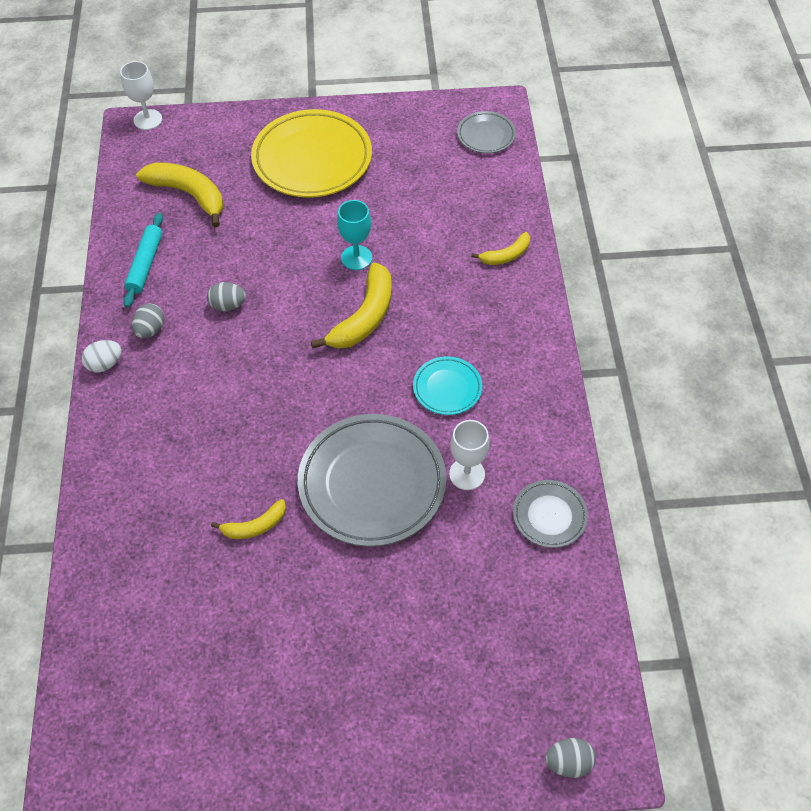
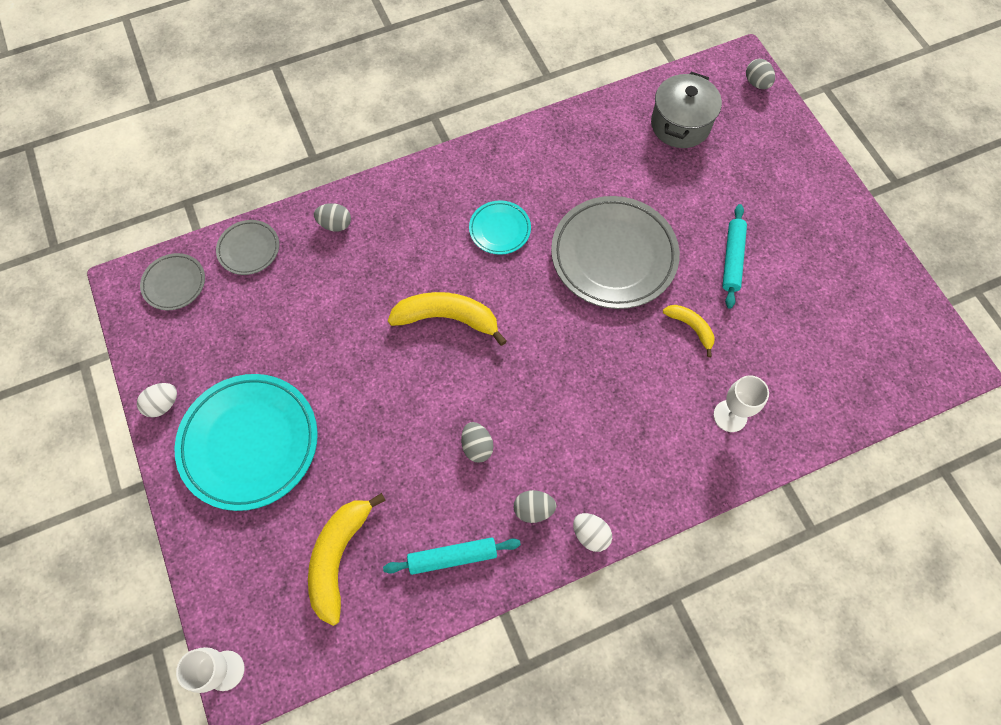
camera: 110 degrees left, 10 degrees up
yellow plate [251,109,372,198] -> turquoise plate [174,374,318,511]
turquoise goblet [337,200,372,270] -> none
white goblet [449,420,490,490] -> white goblet moved to [713,375,769,432]
yellow banana [471,232,530,265] -> grey egg [314,203,351,232]
grey plate [513,480,588,548] -> grey plate moved to [216,220,279,275]
none -> white egg [137,383,177,417]
none -> grey pot [651,72,722,148]
none -> turquoise rolling pin [723,204,747,309]

